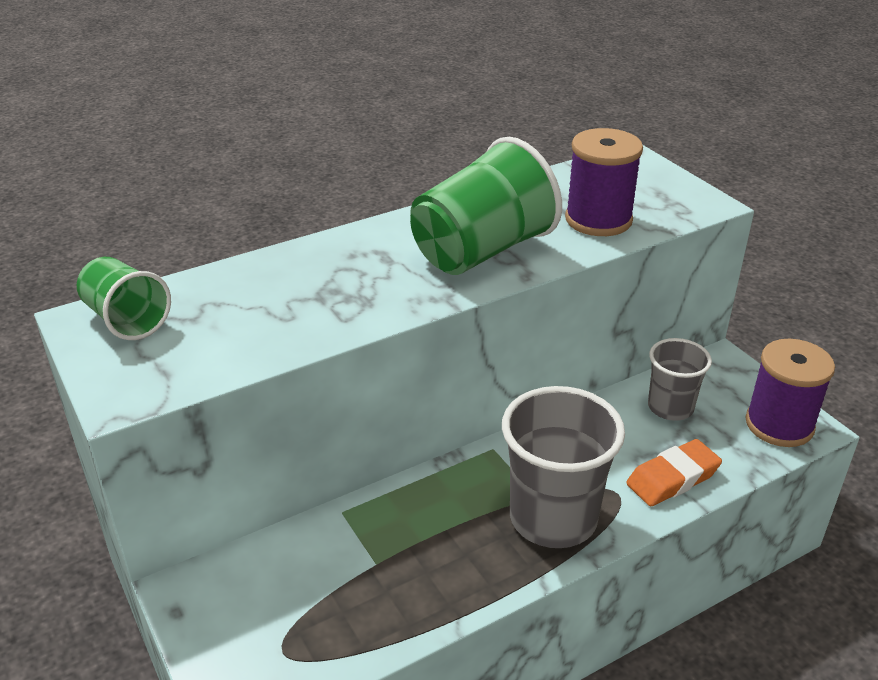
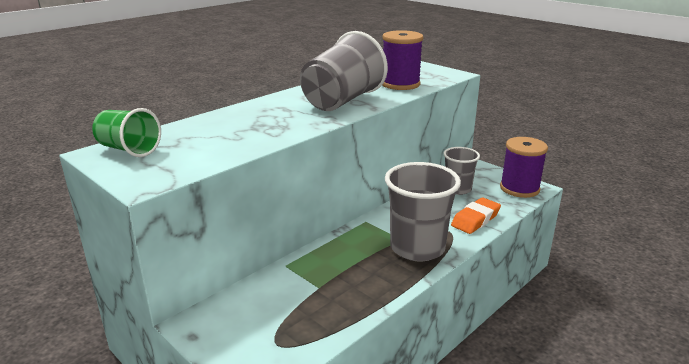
camera: 15 degrees left, 10 degrees down
green cup [410,137,562,275] -> grey cup [300,31,388,111]

